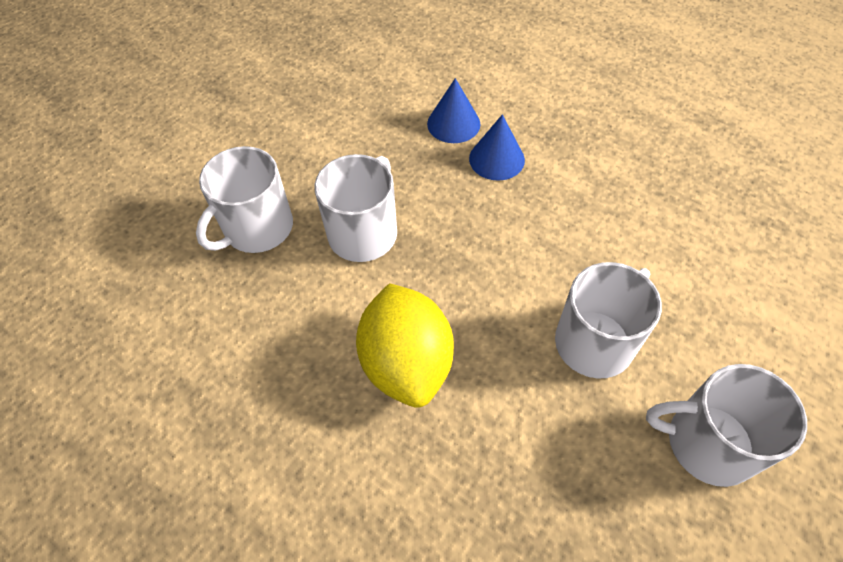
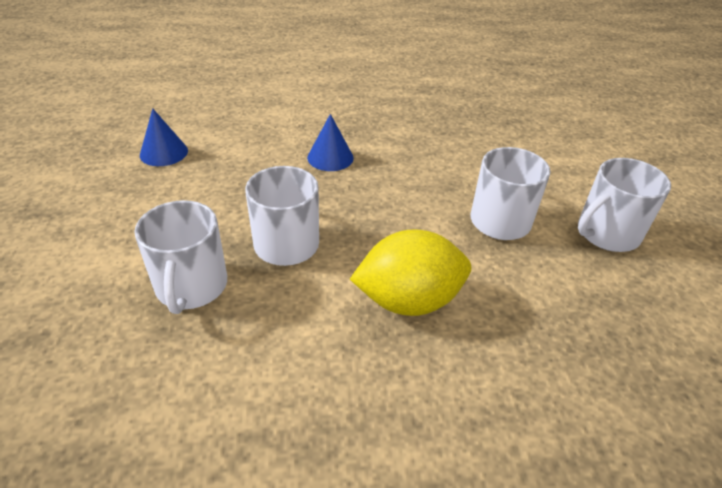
camera: 45 degrees left, 15 degrees down
yellow lemon [356,283,454,408] -> yellow lemon turned 45 degrees counterclockwise [350,230,471,316]
blue cone [427,78,480,143] -> blue cone moved to [140,108,188,166]

